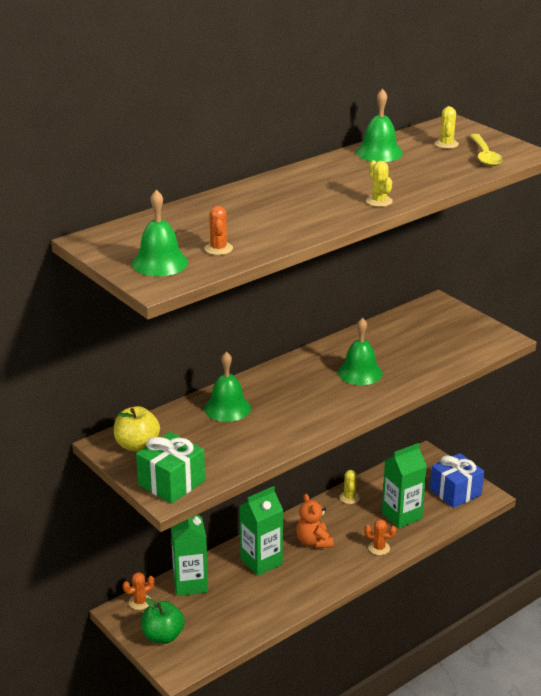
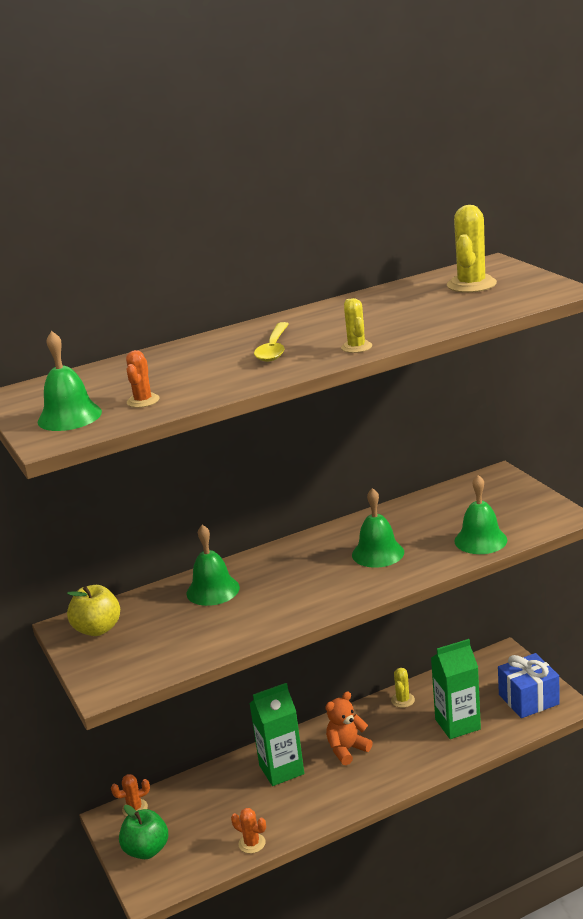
camera: 15 degrees right, 5 degrees down
green gift [136,432,205,504] -> none
green carton [171,515,208,596] -> none
orange teddy bear [296,494,333,548] -> orange teddy bear turned 60 degrees clockwise [325,691,373,765]
green bell [356,89,403,162] -> green bell moved to [454,475,507,554]
orange cactus [364,519,396,555] -> orange cactus moved to [231,808,266,853]
yellow cactus [435,106,459,149] -> yellow cactus [447,205,497,293], size x1.76
yellow spoon [470,134,503,166] -> yellow spoon moved to [254,322,289,362]

